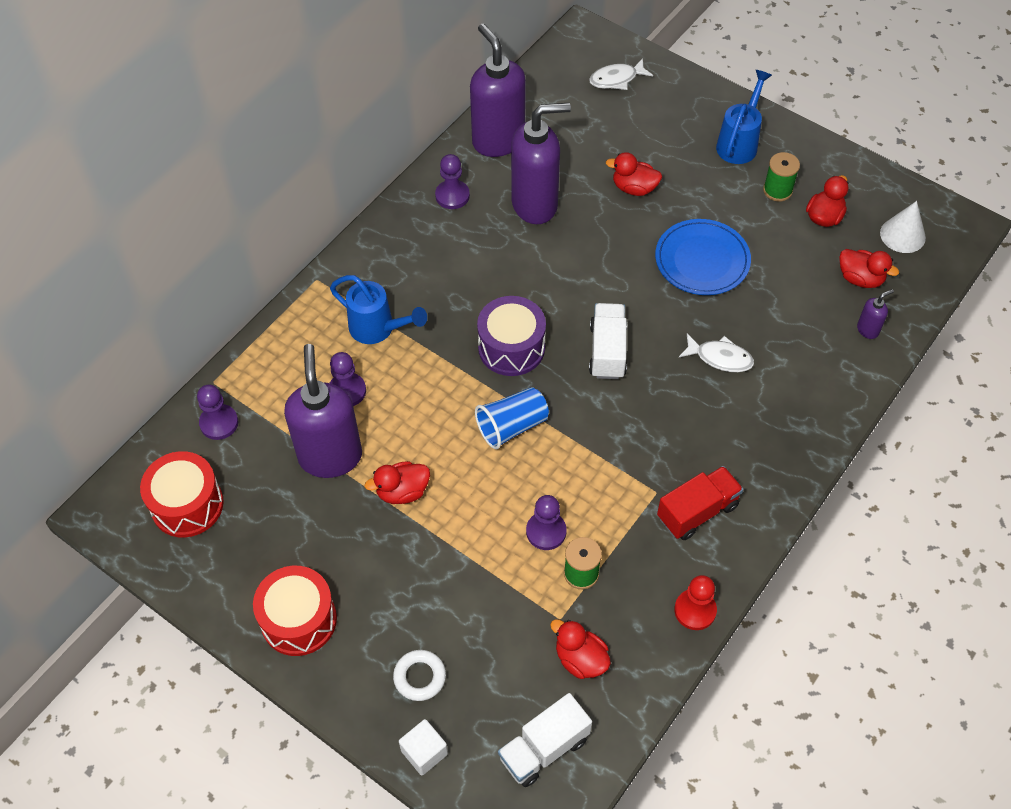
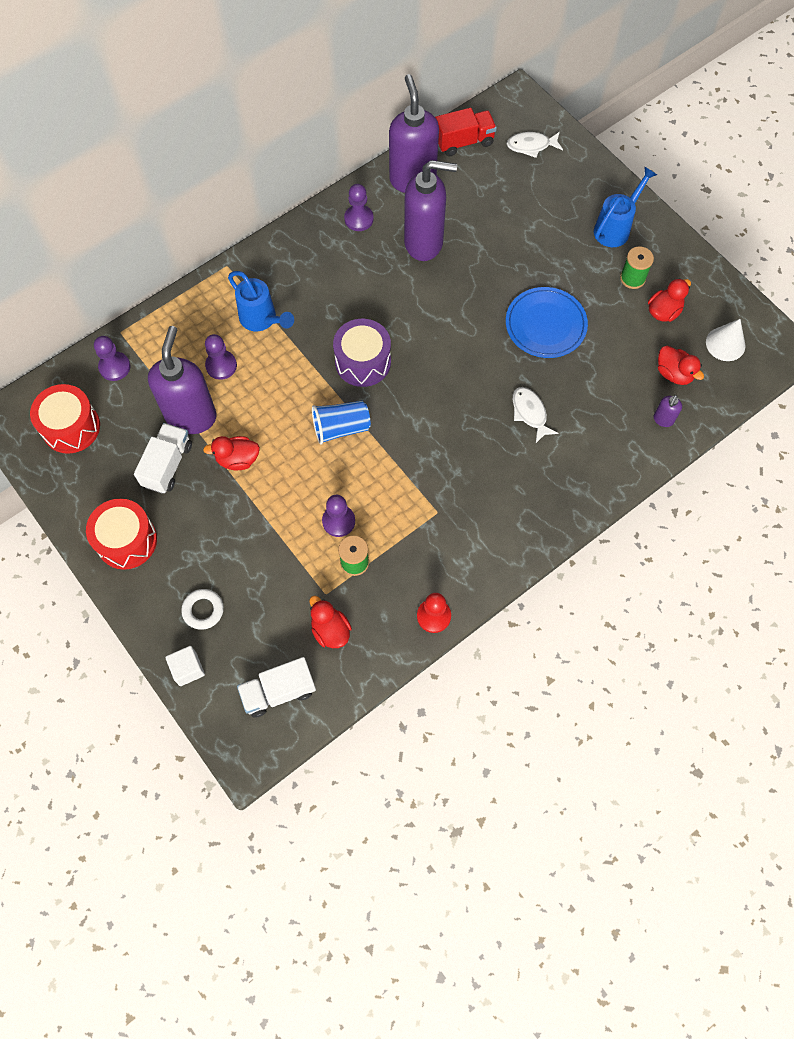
camera: 15 degrees right, 10 degrees up
white truck [589,303,627,379] -> white truck moved to [134,423,192,494]
red duck [606,152,662,196] -> none
red truck [657,466,743,540] -> red truck moved to [435,108,497,156]
white fish [679,334,754,372] -> white fish turned 150 degrees counterclockwise [513,387,558,443]
purple soap dispenser [857,289,894,339] -> purple soap dispenser turned 135 degrees clockwise [654,395,682,427]

